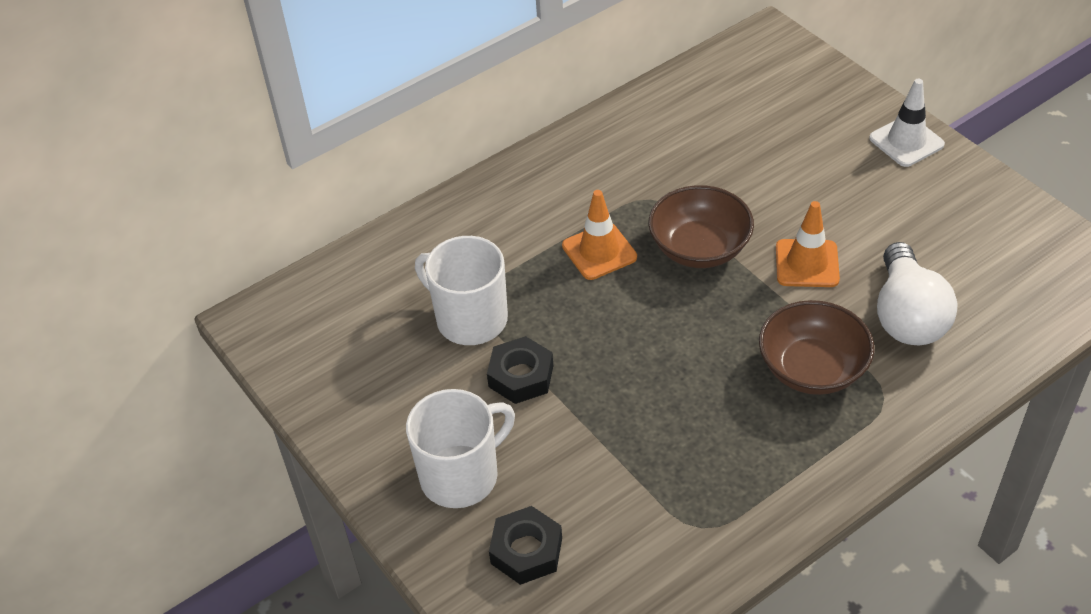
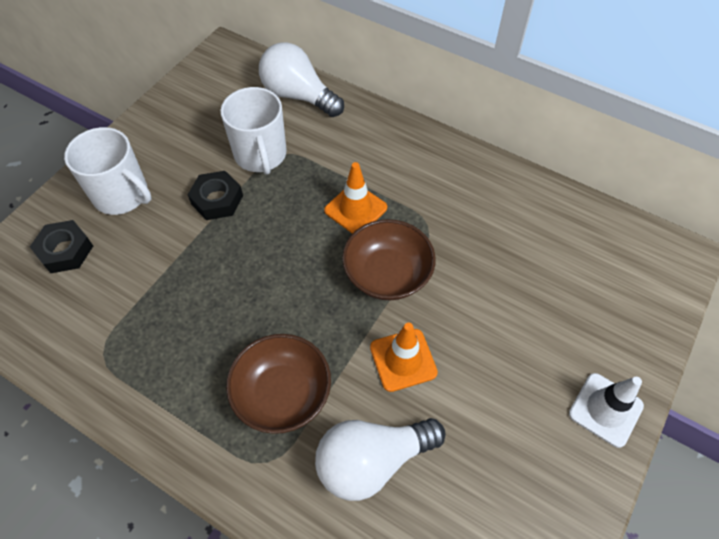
camera: 65 degrees right, 10 degrees up
white mug [415,236,508,345] -> white mug turned 150 degrees clockwise [220,87,287,175]
none -> white light bulb [259,42,344,117]

